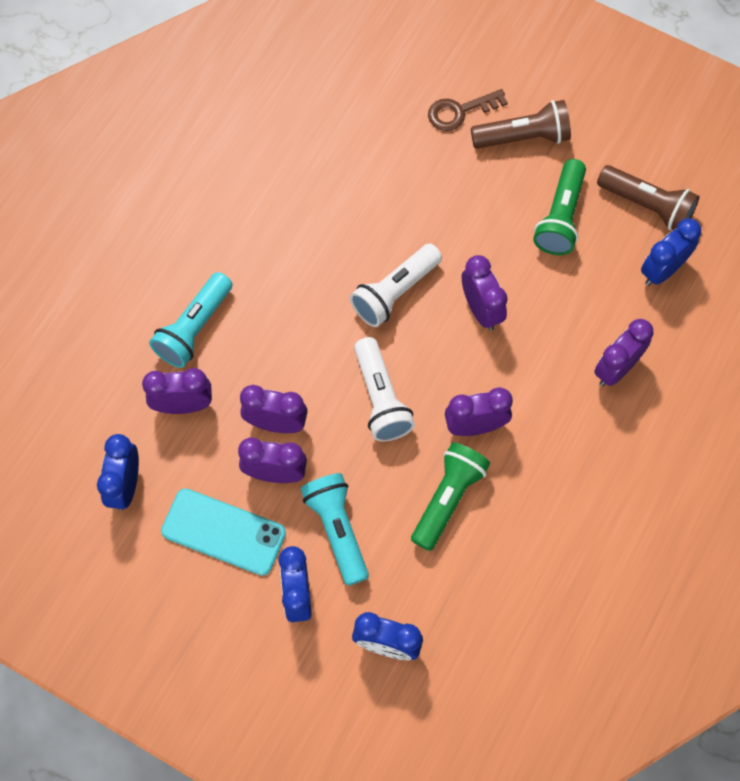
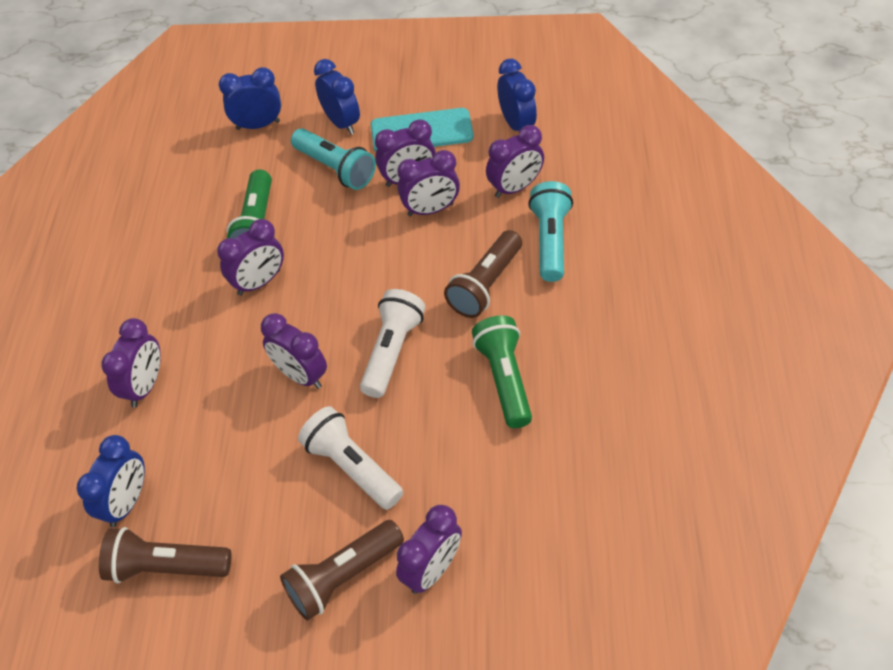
camera: 155 degrees right, 15 degrees down
white flashlight [354,337,415,441] -> white flashlight moved to [298,406,403,510]
brown key [428,89,508,131] -> purple clock [396,505,462,594]
green flashlight [533,159,586,255] -> green flashlight moved to [472,315,532,428]
none -> brown flashlight [444,230,522,318]

